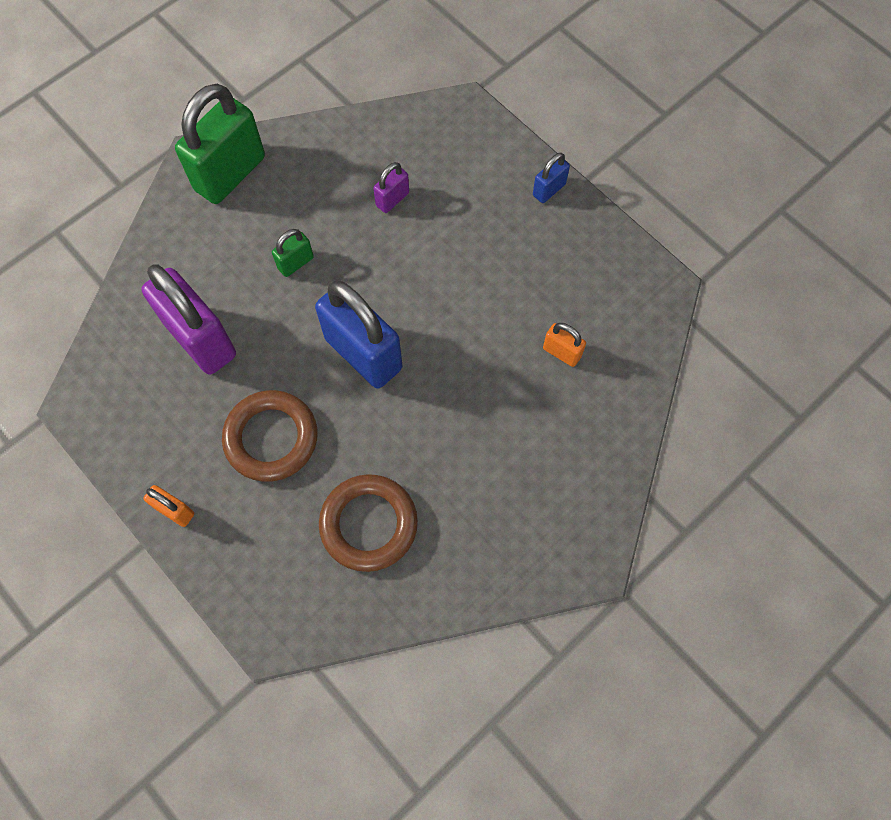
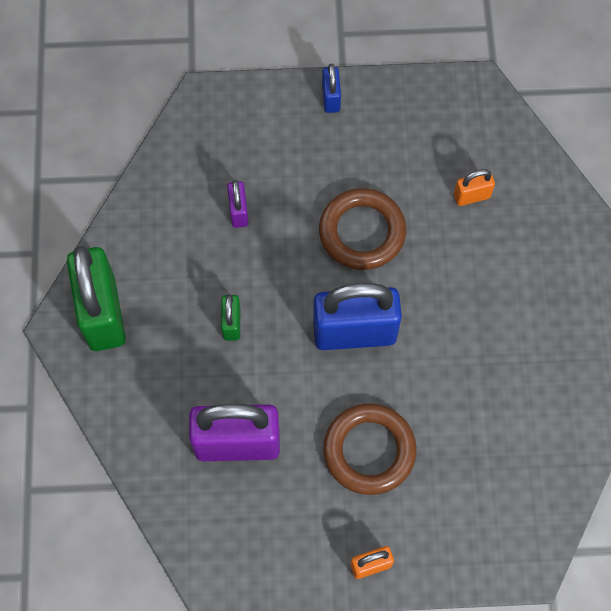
camera: 50 degrees left, 0 degrees up
brown ring [319,474,418,572] -> brown ring moved to [319,188,406,270]

